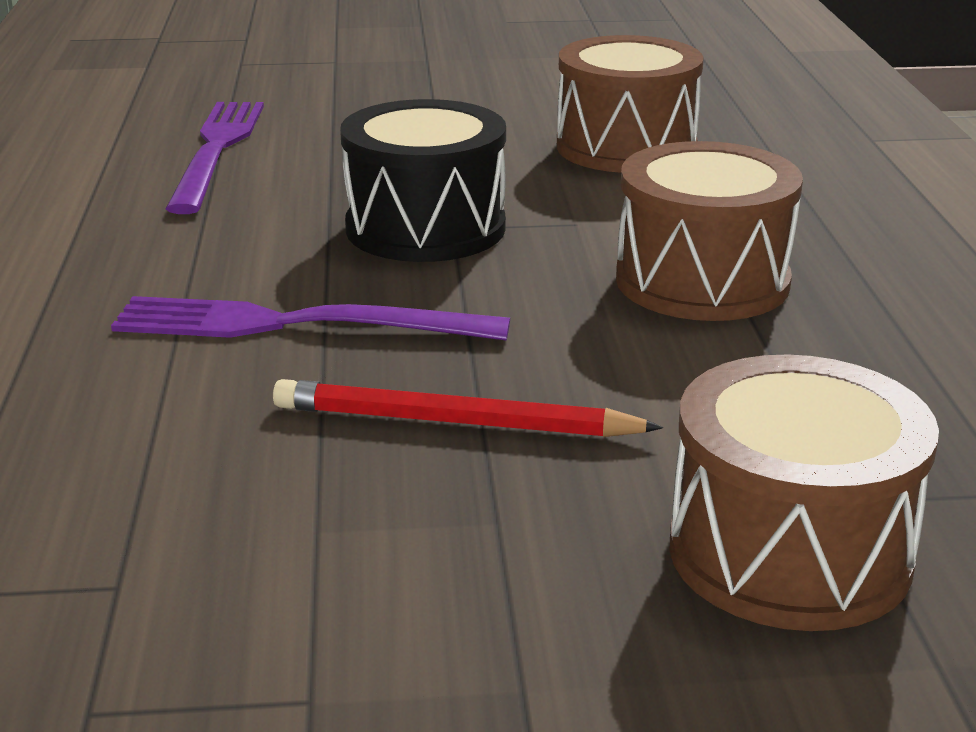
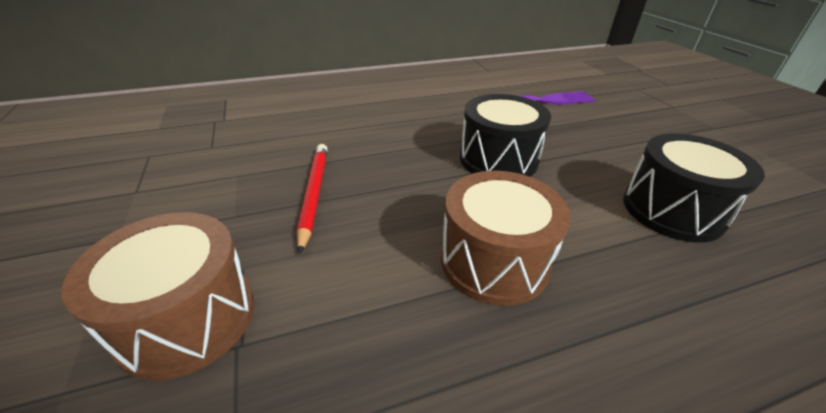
camera: 75 degrees right, 10 degrees up
purple fork [111,296,510,340] -> none
brown drum [557,35,704,173] -> black drum [623,133,765,242]

